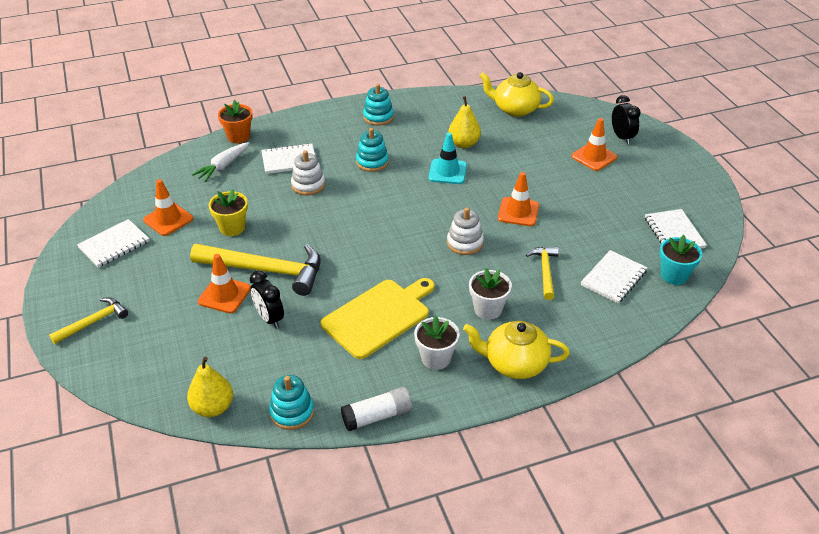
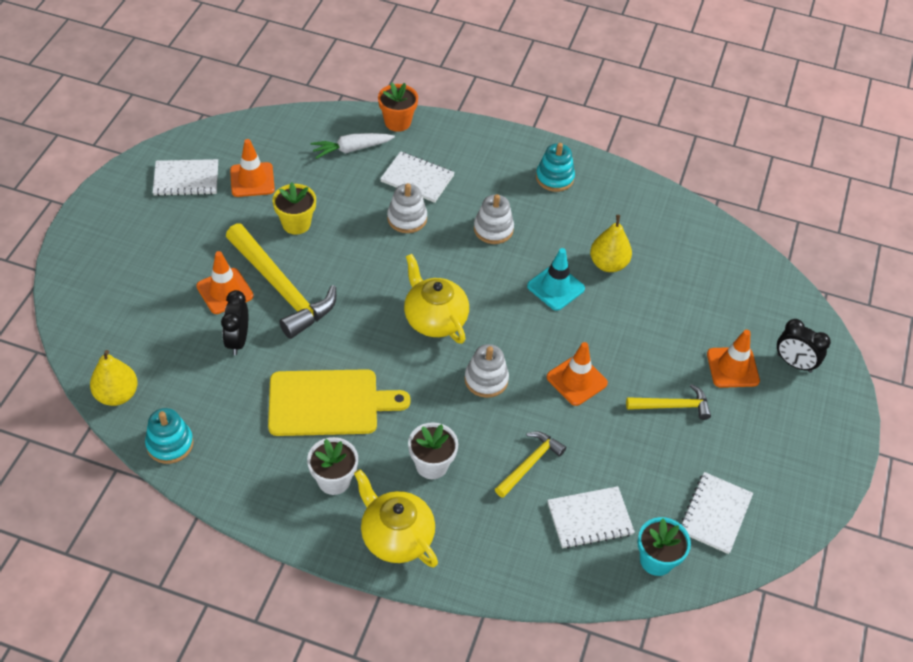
camera: 35 degrees right, 10 degrees up
yellow hammer [49,297,128,344] -> yellow hammer moved to [626,384,711,420]
white glue stick [341,387,412,431] -> none
turquoise stacking toy [356,128,389,172] -> white stacking toy [474,194,514,244]
yellow teapot [480,72,554,117] -> yellow teapot moved to [404,254,469,344]
black clock [612,95,641,144] -> black clock turned 105 degrees clockwise [777,319,831,373]

